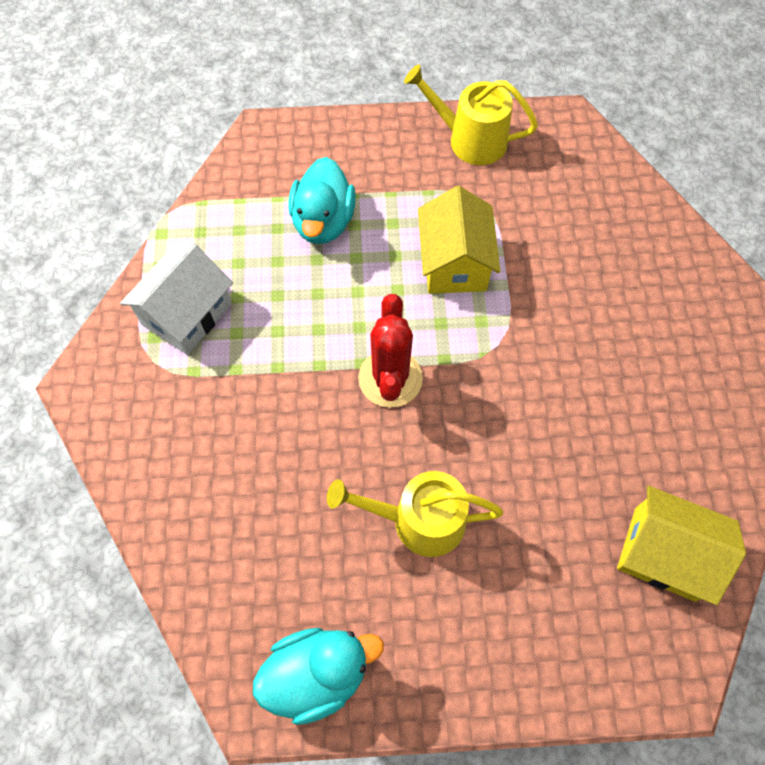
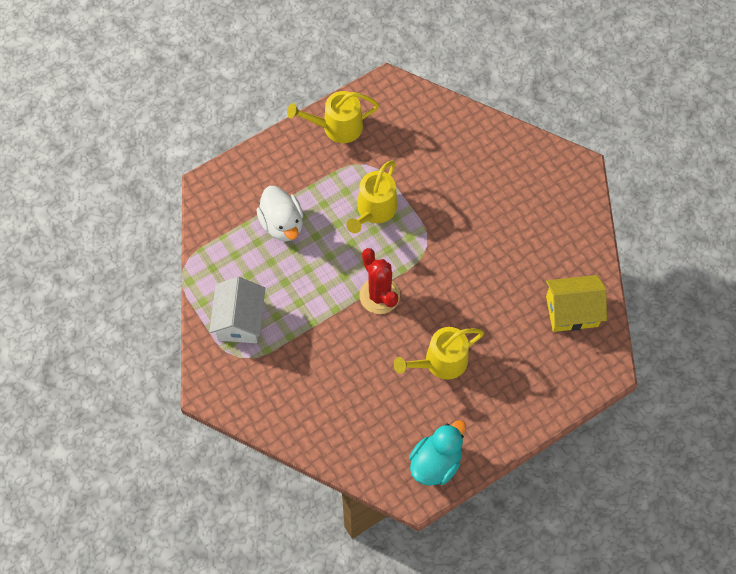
camera: 30 degrees left, 0 degrees up
turquoise duck [288,157,356,244] -> white duck [256,186,303,241]
yellow house [418,186,501,294] -> yellow watering can [346,161,398,233]

